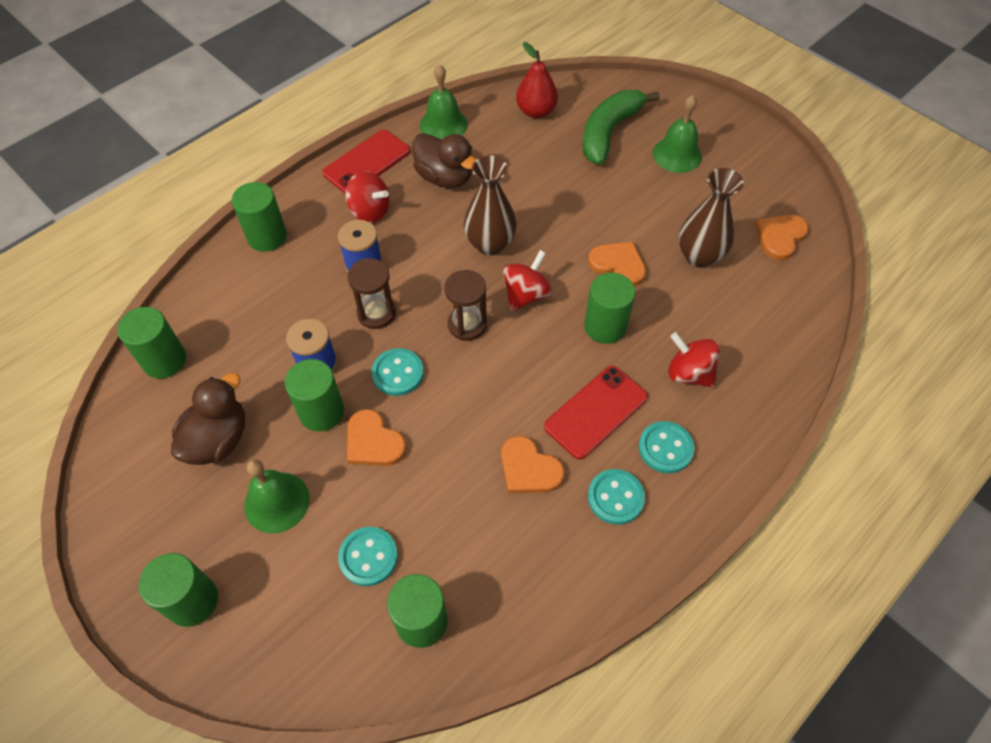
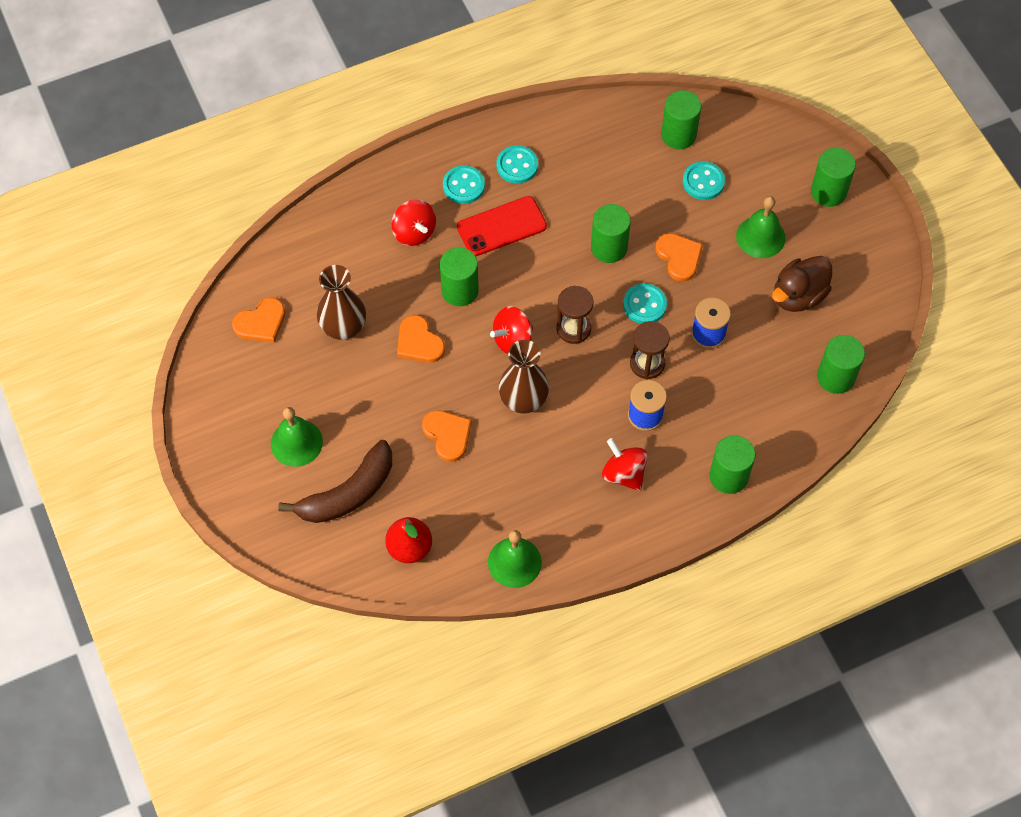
camera: 160 degrees left, 5 degrees up
green cylinder [285,359,344,432] -> green cylinder moved to [591,204,631,263]
red phone [322,130,410,193] -> none
brown duck [413,133,476,188] -> none
orange heart [501,436,565,493] -> orange heart moved to [422,410,472,462]
green banana [582,90,660,165] -> brown banana [278,440,392,523]

